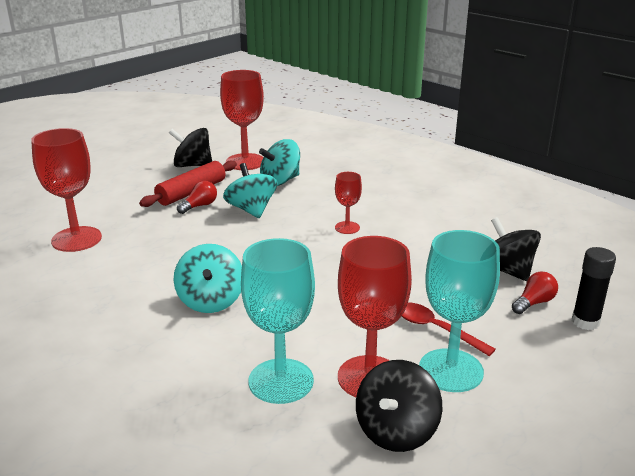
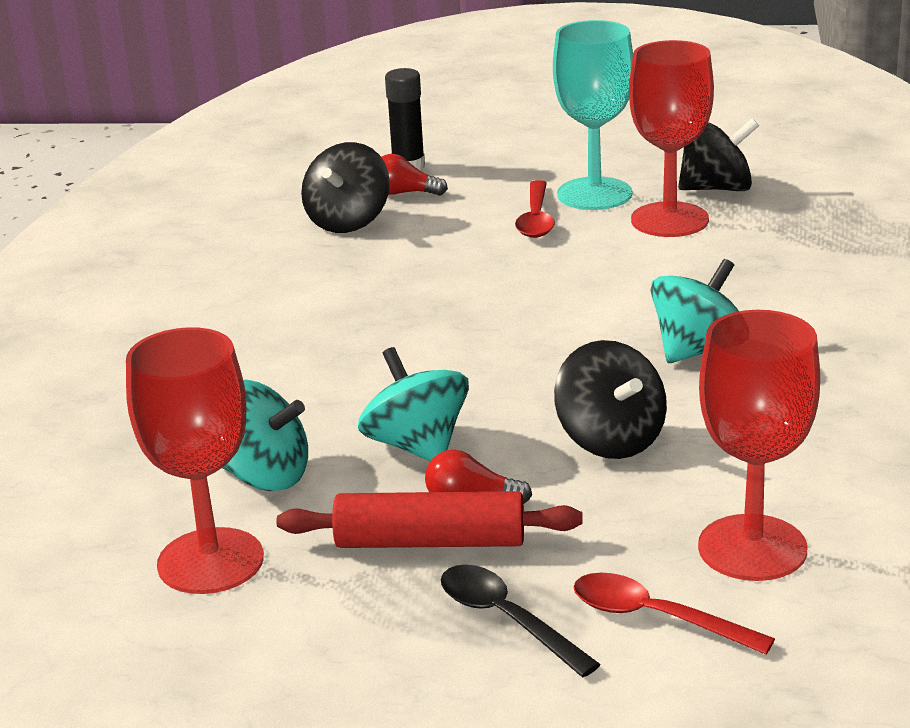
camera: 125 degrees left, 0 degrees up
black spinning top [169,128,212,167] -> black spinning top moved to [554,340,667,459]
turquoise spinning top [223,163,278,218] -> turquoise spinning top turned 120 degrees clockwise [358,347,469,461]
turquoise goblet [241,238,315,404] -> none
red goblet [335,172,362,234] -> none
none -> black spoon [441,565,601,677]
none -> red spoon [573,573,775,655]

